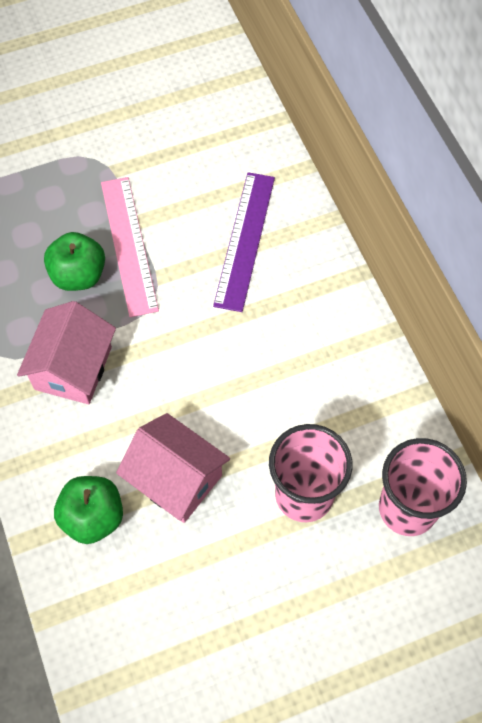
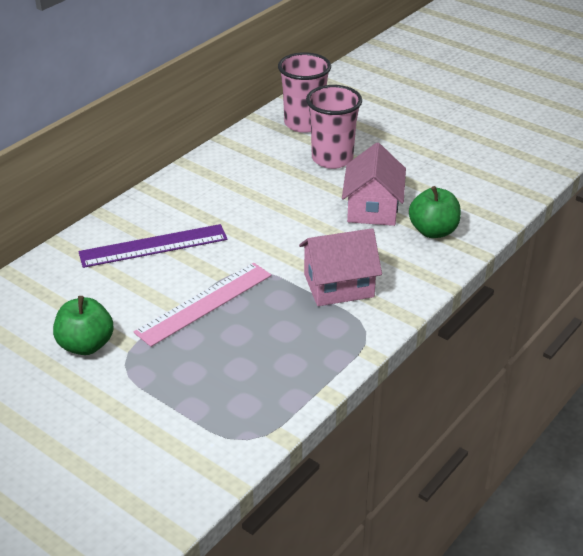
camera: 120 degrees left, 25 degrees down
green apple [44,232,105,291] -> green apple moved to [53,296,114,355]

